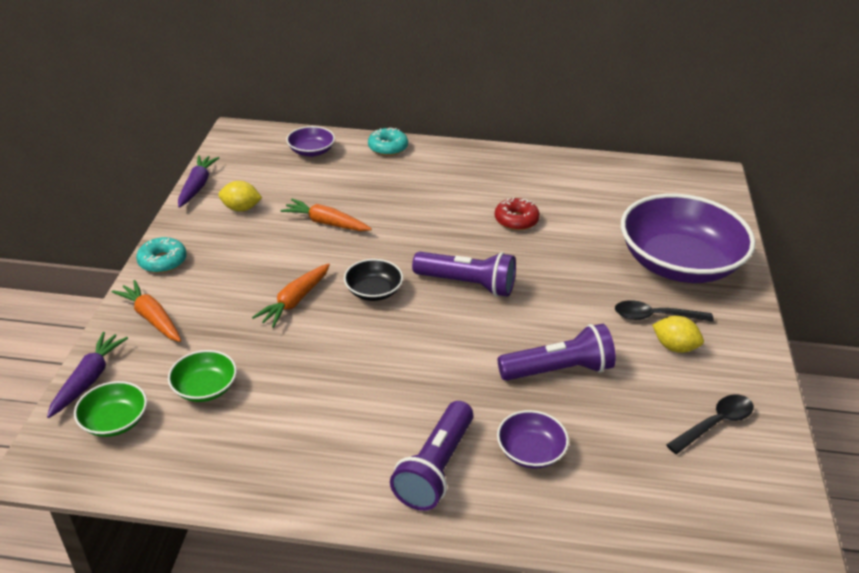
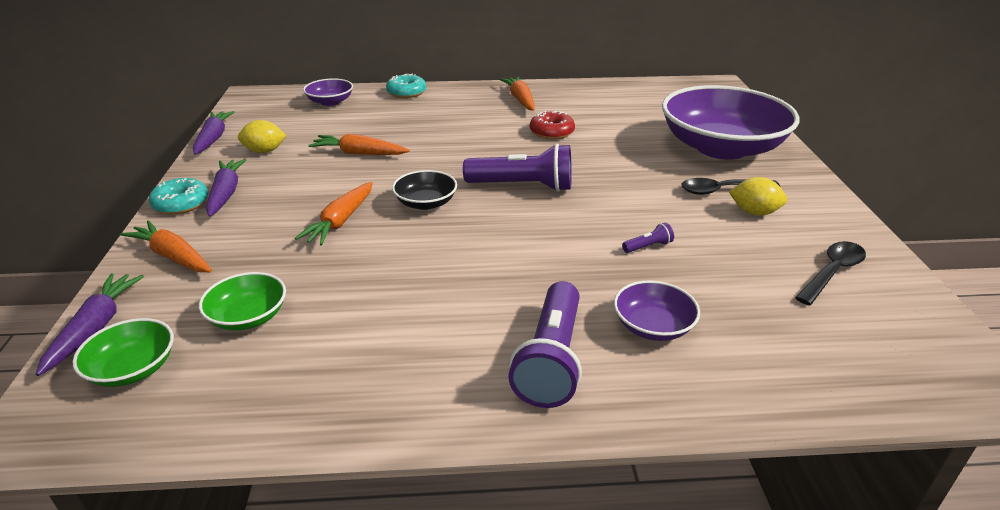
camera: 10 degrees left, 5 degrees down
purple flashlight [498,324,616,381] -> purple flashlight [622,223,674,253], size x0.42
none -> purple carrot [206,159,246,217]
none -> orange carrot [499,77,534,111]

